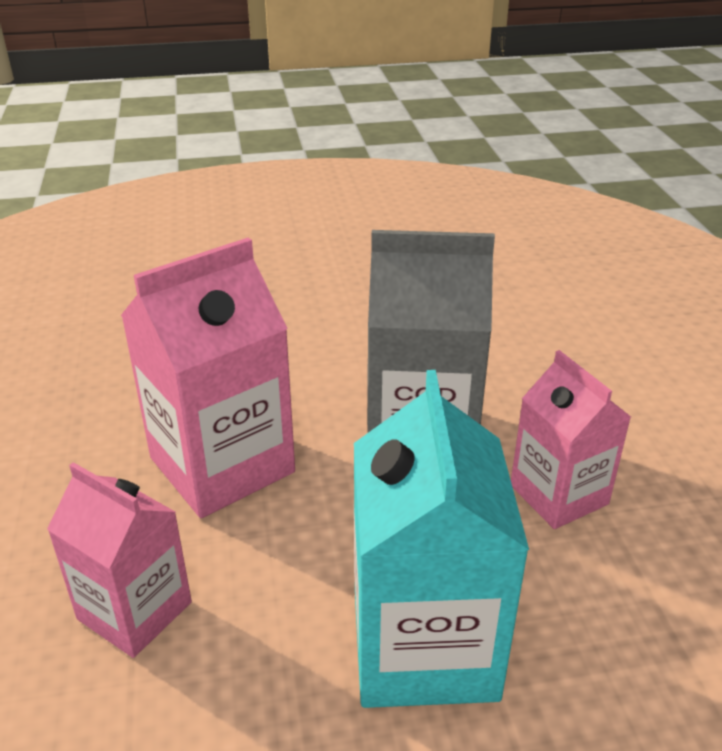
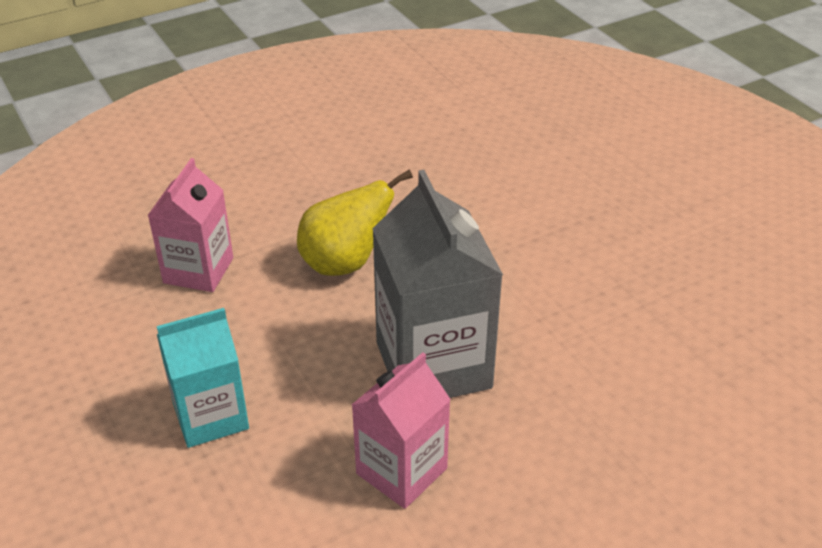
camera: 70 degrees right, 5 degrees up
pink carton [121,238,295,518] -> yellow pear [297,170,413,276]
turquoise carton [354,370,529,708] -> turquoise carton [157,308,249,448], size x0.63

